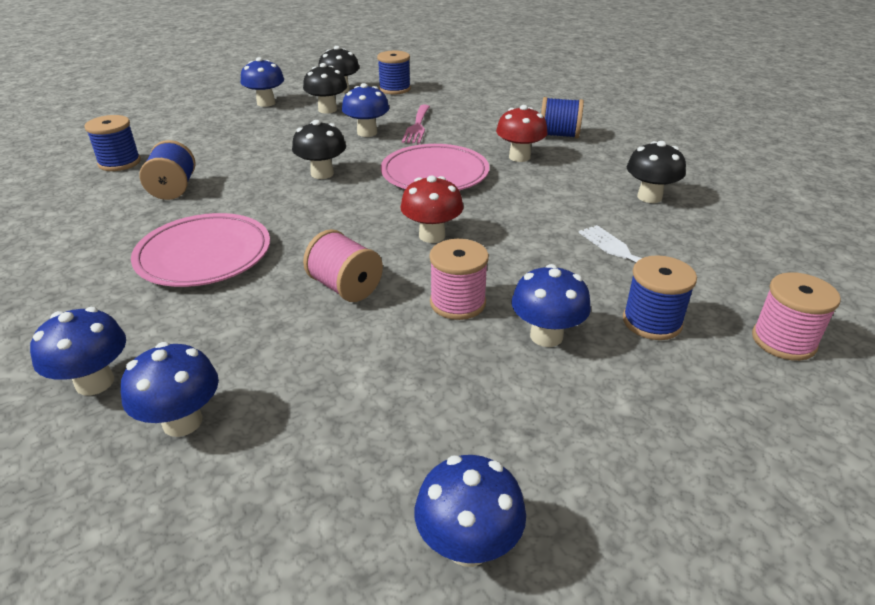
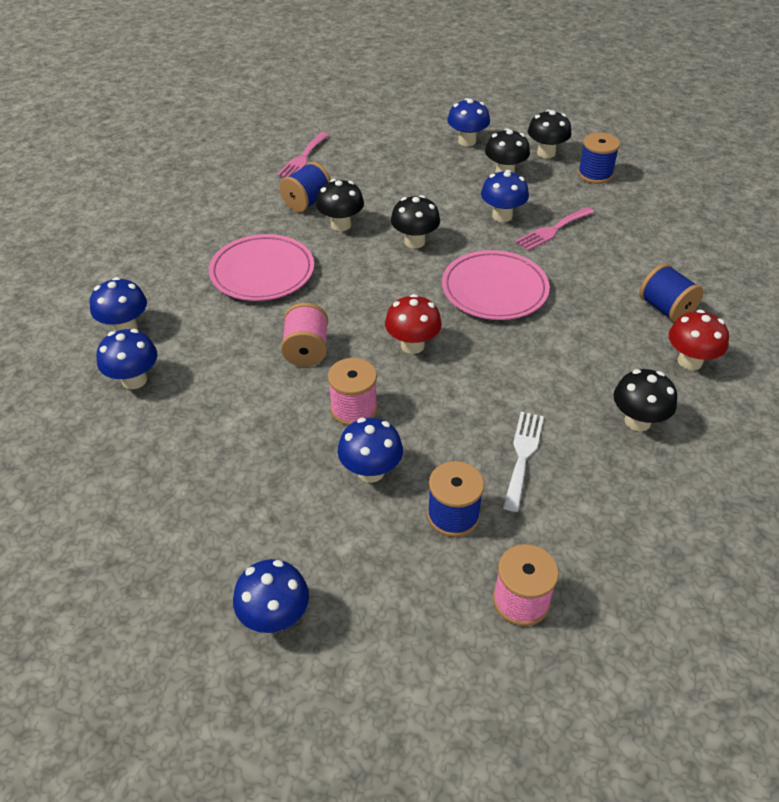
camera: 45 degrees right, 10 degrees up
blue spool [85,115,141,171] -> pink fork [277,132,329,178]
blue mushroom [415,455,526,567] -> blue mushroom moved to [233,559,309,633]
red mushroom [496,105,548,162] -> red mushroom moved to [669,310,729,370]
none -> black mushroom [316,179,364,231]

